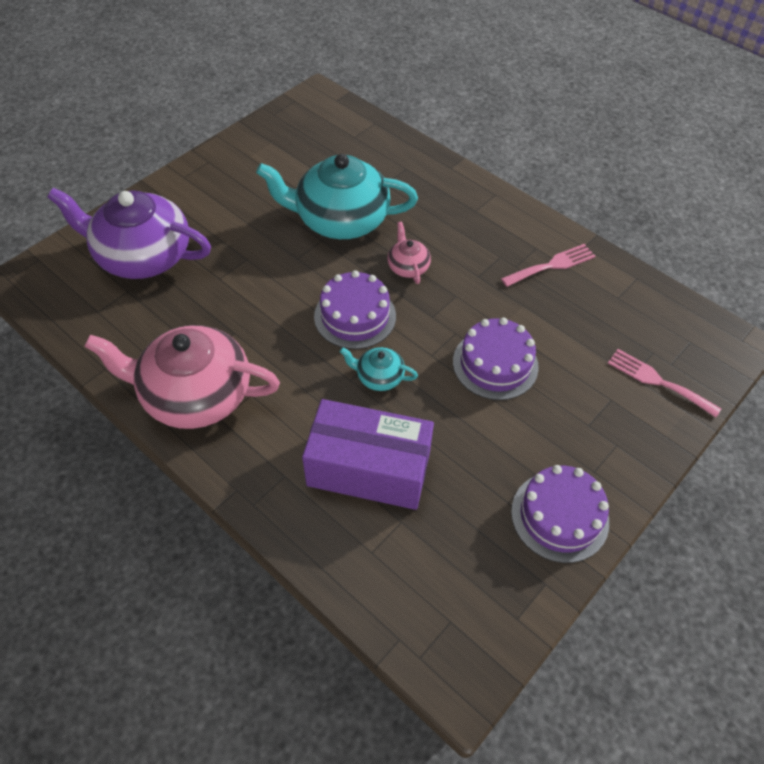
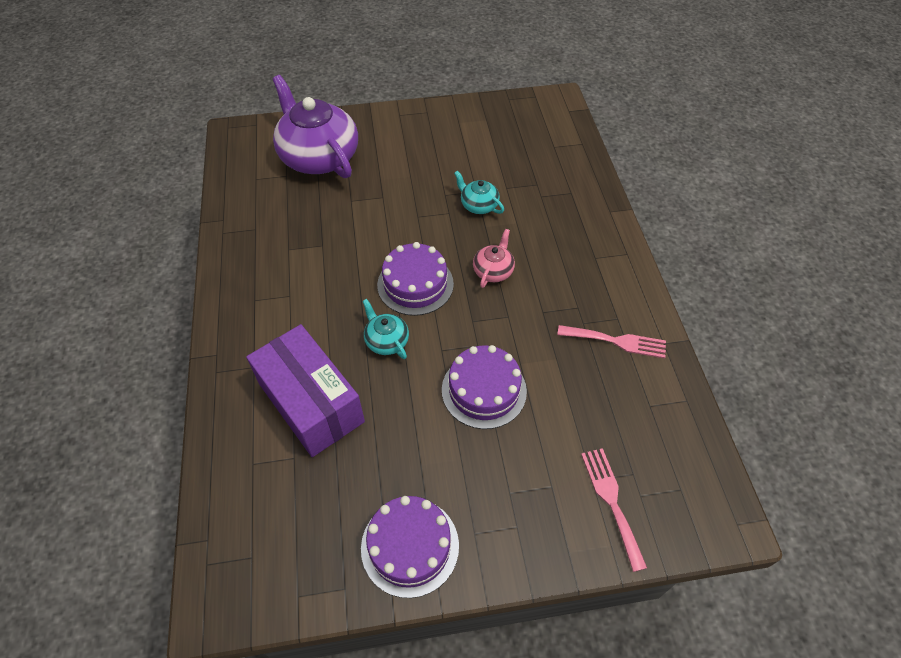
camera: 40 degrees right, 0 degrees up
pink teapot [84,325,280,429] -> none
turquoise teapot [256,154,418,239] -> turquoise teapot [454,171,504,214], size x0.44

